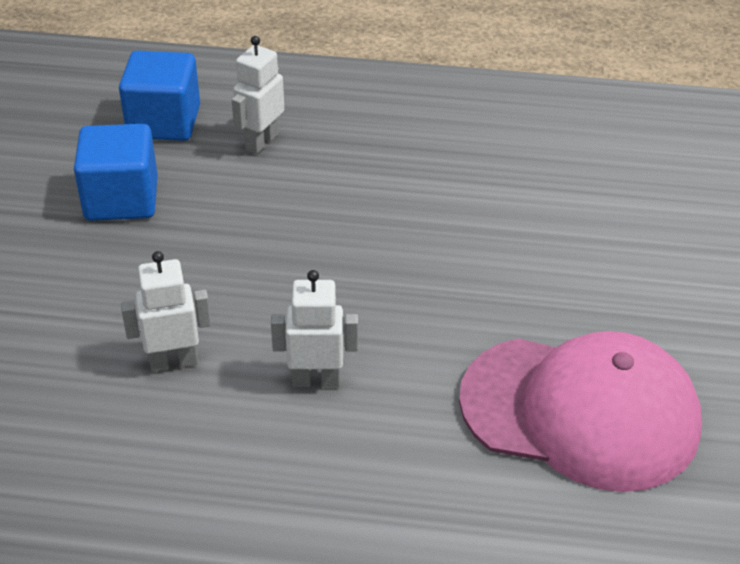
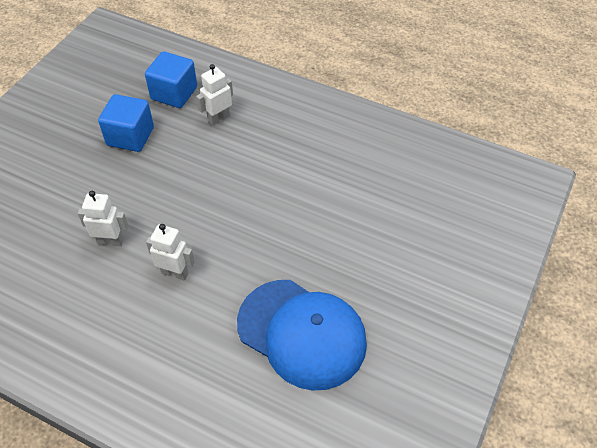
camera: 20 degrees right, 10 degrees up
pink cap [459,331,702,492] -> blue cap [237,280,367,391]

